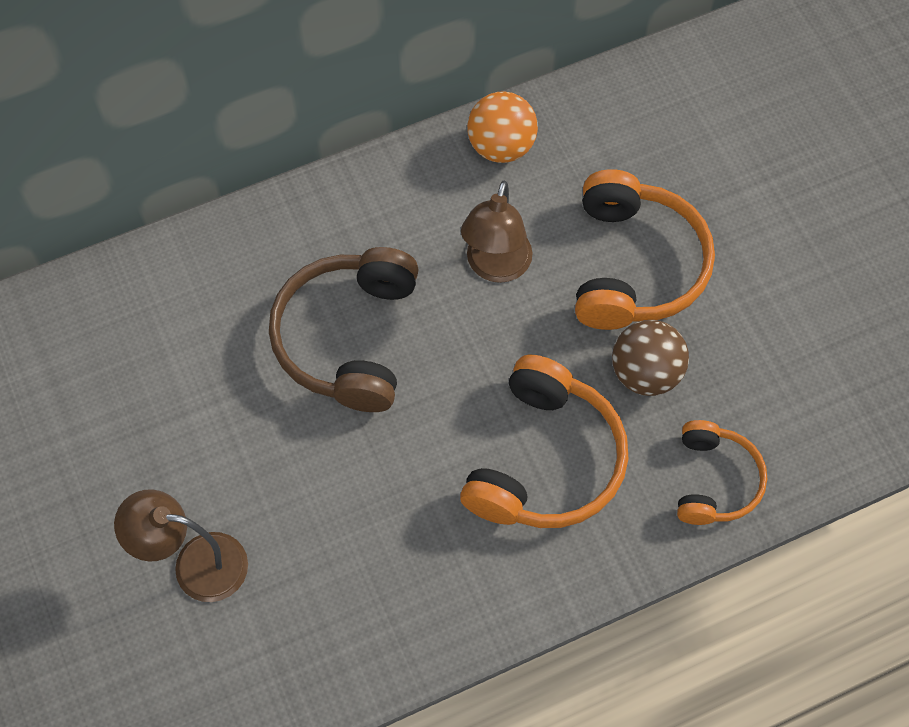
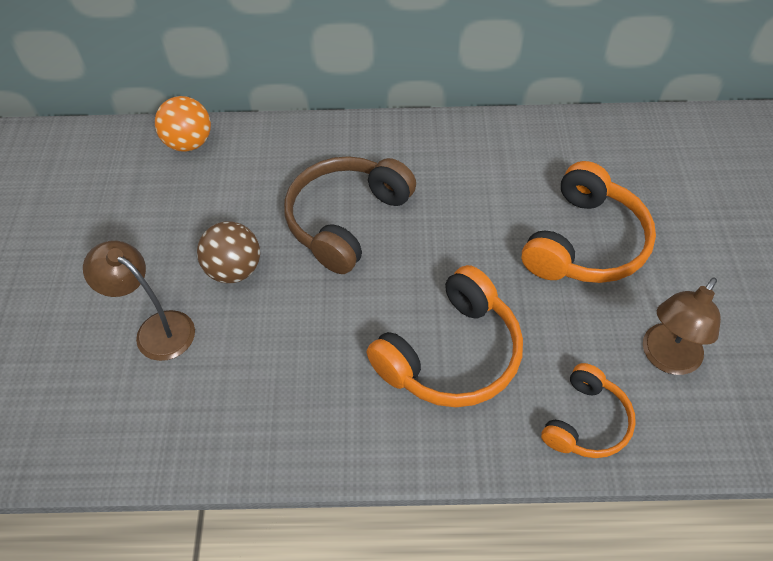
camera: 25 degrees right, 10 degrees down
brown lamp [461,181,533,283] -> brown lamp moved to [643,277,721,375]
orange ball [467,91,538,163] -> orange ball moved to [155,96,211,152]
brown ball [612,320,689,396] -> brown ball moved to [197,222,260,283]

